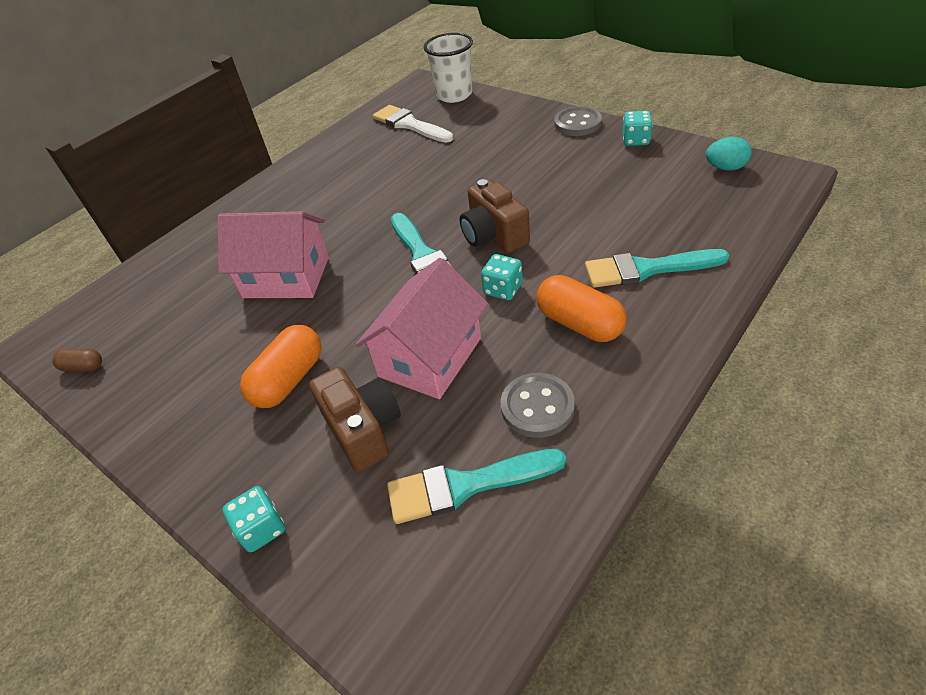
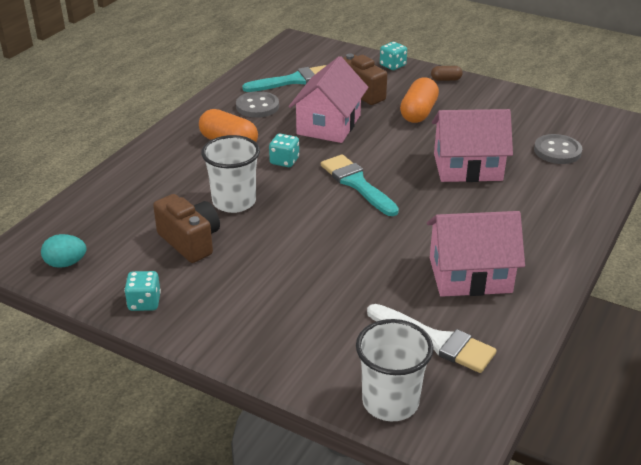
camera: 165 degrees right, 10 degrees down
brown capsule [52,349,102,372] -> brown capsule moved to [431,66,463,81]
brown camera [460,179,530,253] -> brown camera moved to [153,194,220,263]
grey button [554,106,602,136] -> grey button moved to [534,134,582,164]
turquoise brush [585,249,729,288] -> none
none -> white cup [201,135,260,213]
none -> pink house [427,211,525,297]

